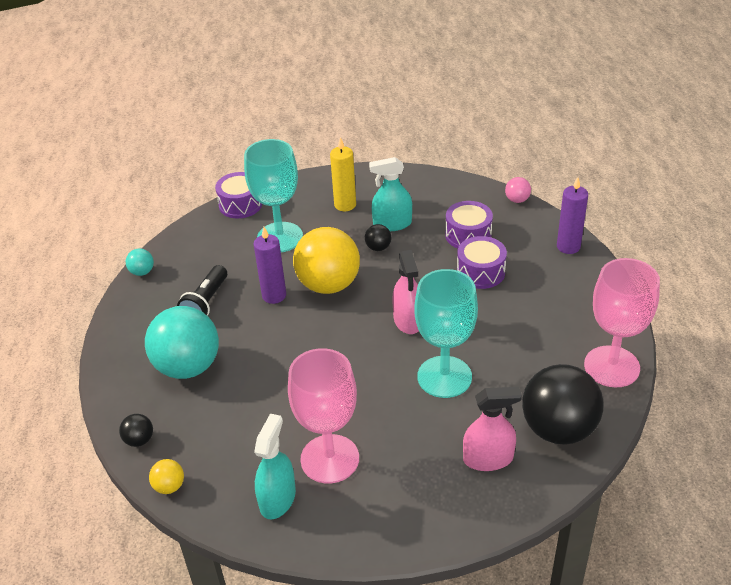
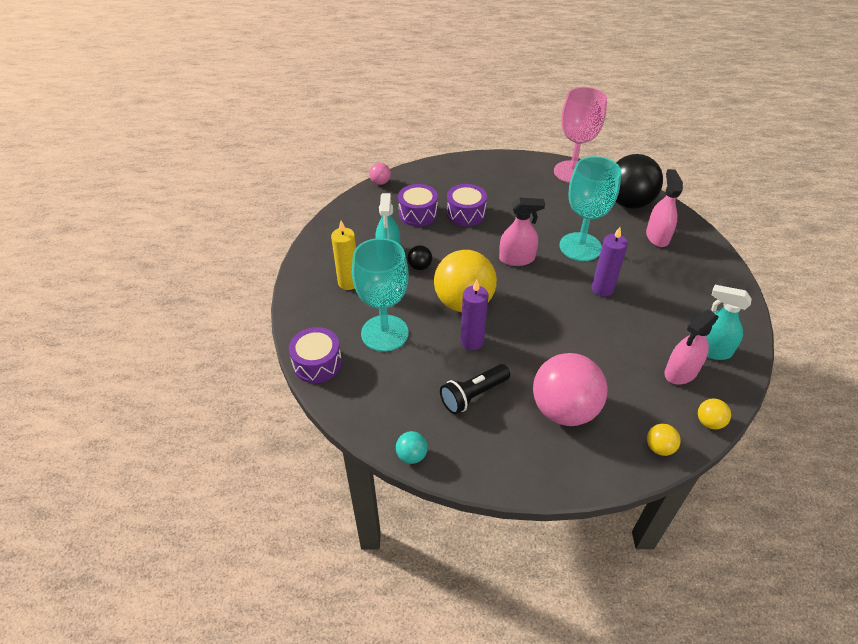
camera: 85 degrees left, 5 degrees up
black ball [119,414,153,447] -> yellow ball [647,424,681,456]
turquoise ball [145,306,219,379] -> pink ball [533,353,607,426]
black flashlight [177,265,227,316] -> black flashlight turned 120 degrees clockwise [440,364,510,414]
pink goblet [288,348,359,483] -> none
purple candle [557,177,588,254] -> purple candle moved to [592,227,628,297]
none -> pink spray bottle [664,310,719,385]

